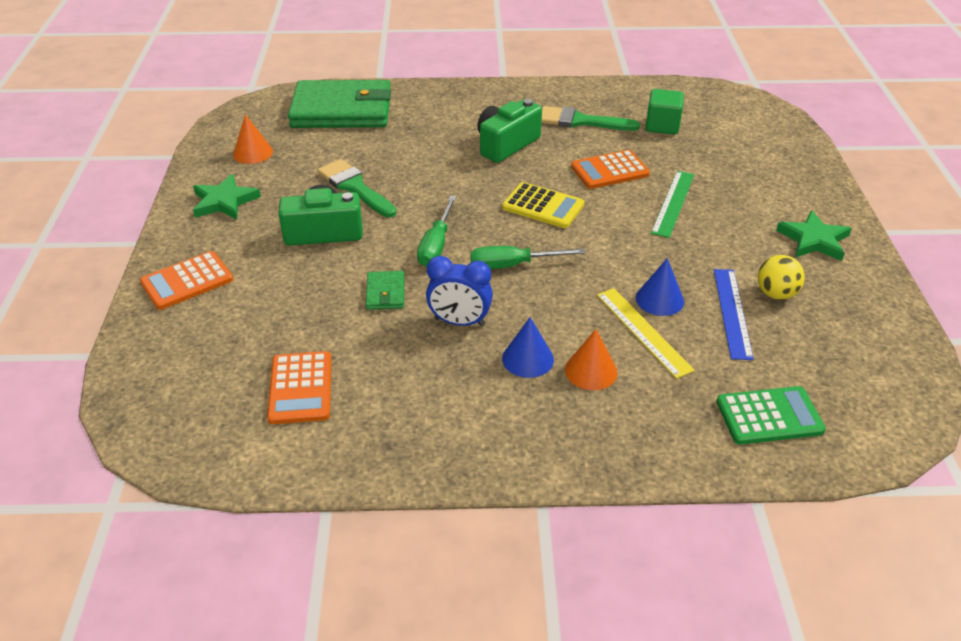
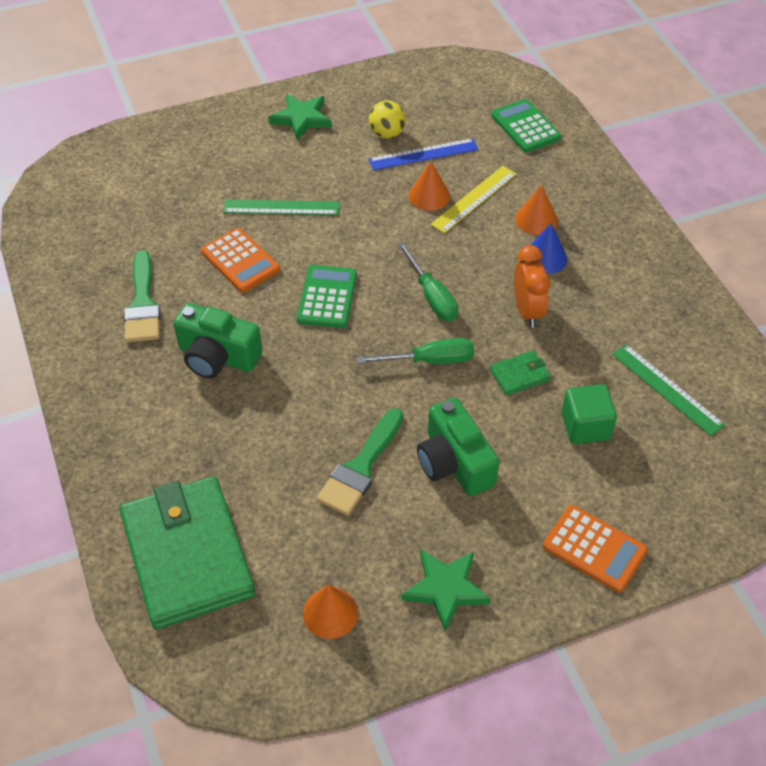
camera: 110 degrees left, 10 degrees up
orange calculator [267,351,331,424] -> green ruler [612,344,725,436]
blue clock [426,256,493,326] -> orange clock [514,245,551,328]
yellow calculator [502,182,584,228] -> green calculator [297,265,357,328]
blue cone [636,258,684,316] -> orange cone [408,161,450,211]
green cube [646,89,684,134] -> green cube moved to [561,384,617,444]

